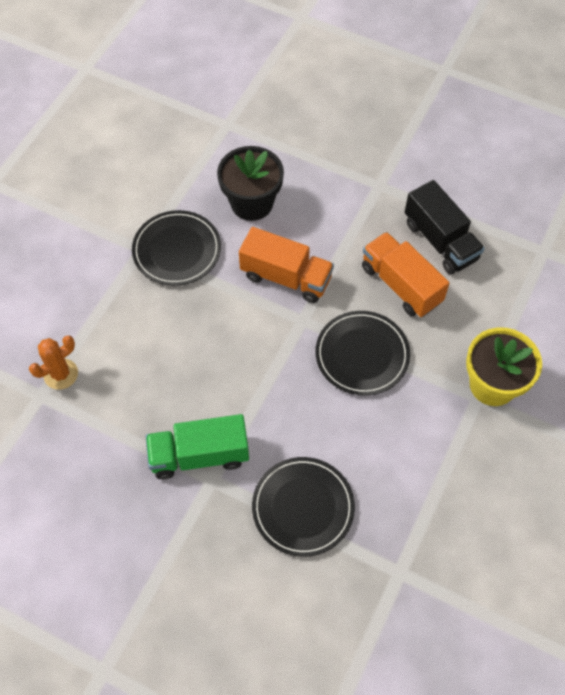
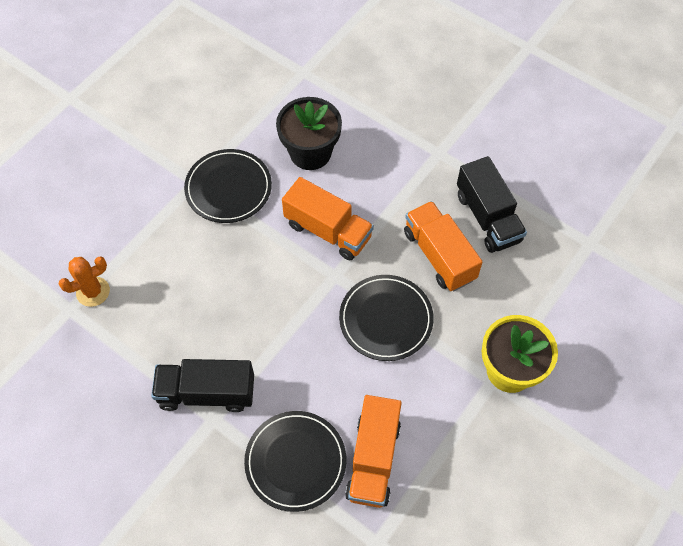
camera: 10 degrees right, 0 degrees up
green truck [146,414,249,479] -> black truck [151,359,254,412]
none -> orange truck [345,395,402,508]

